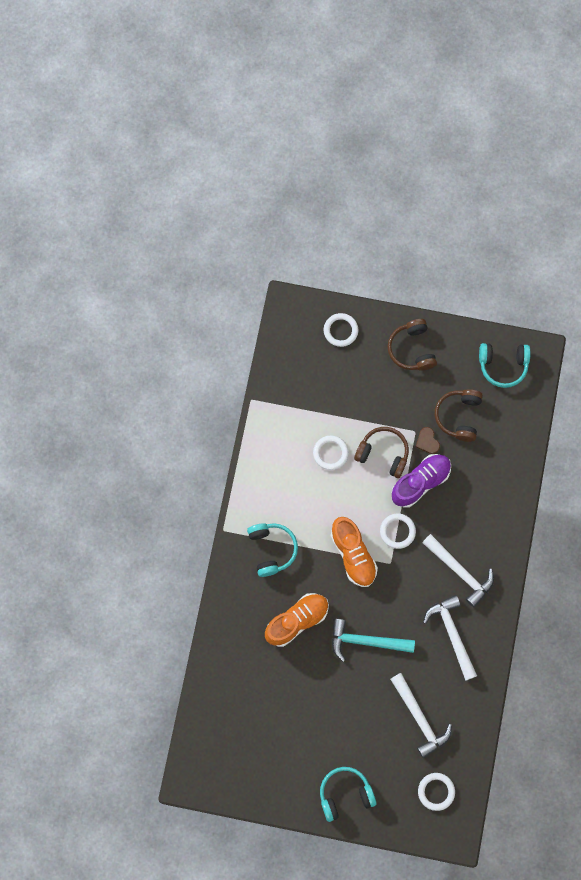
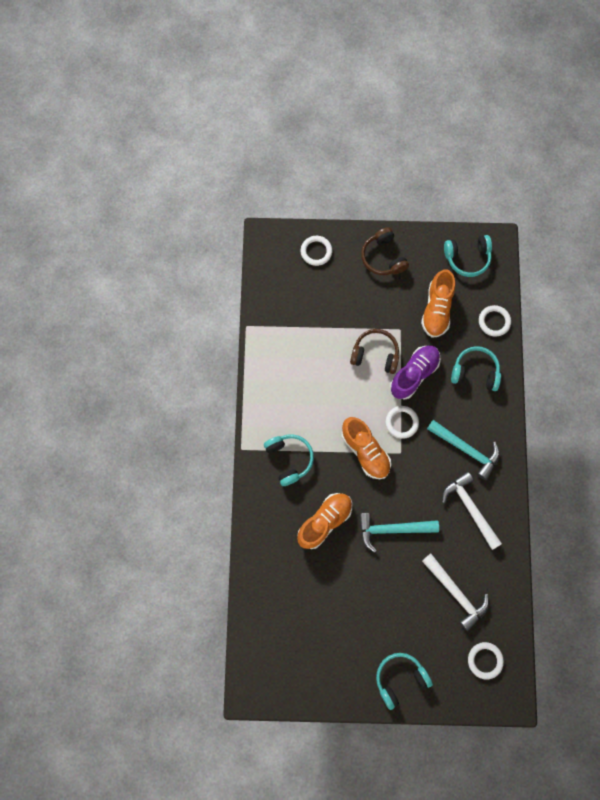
camera: 10 degrees left, 0 degrees up
white ring [313,435,349,470] -> white ring moved to [479,305,511,337]
brown heart [416,427,440,454] -> none
white hammer [422,534,494,608] -> turquoise hammer [427,420,500,480]
brown headphones [435,389,483,442] -> orange shoe [421,269,455,338]
none -> turquoise headphones [451,346,501,391]

